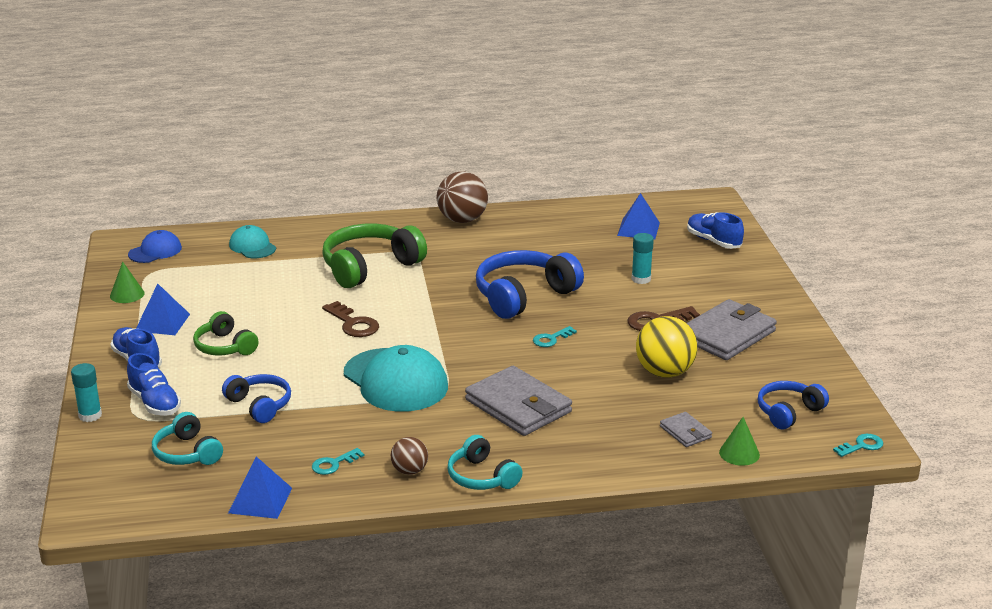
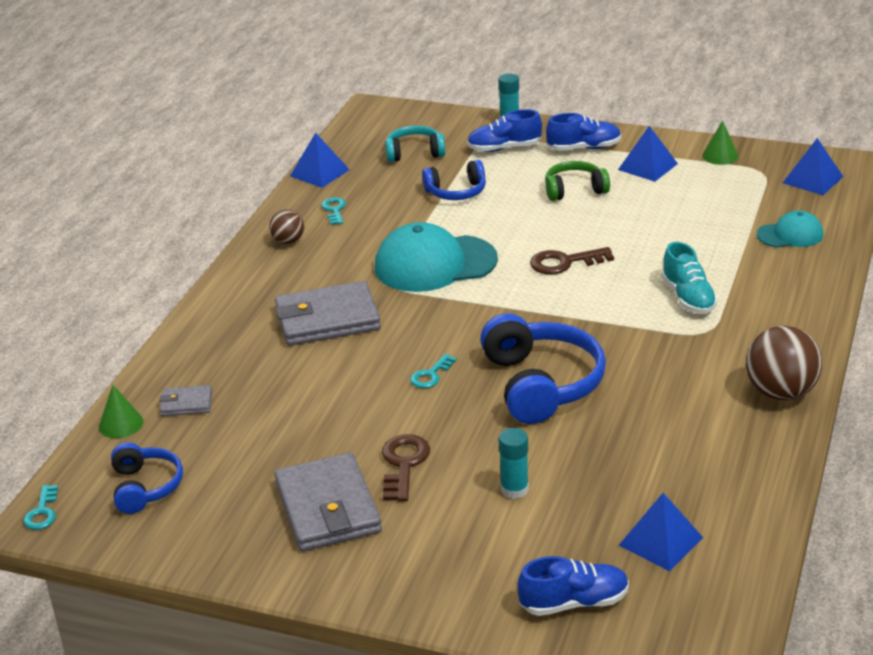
camera: 120 degrees right, 5 degrees up
blue cap [128,230,182,263] -> blue pyramid [783,138,843,195]
green headphones [322,223,427,288] -> turquoise shoe [661,242,718,314]
turquoise headphones [448,435,523,490] -> none
turquoise key [533,326,577,347] -> turquoise key turned 135 degrees counterclockwise [410,354,457,388]
yellow ball [636,316,698,378] -> none

